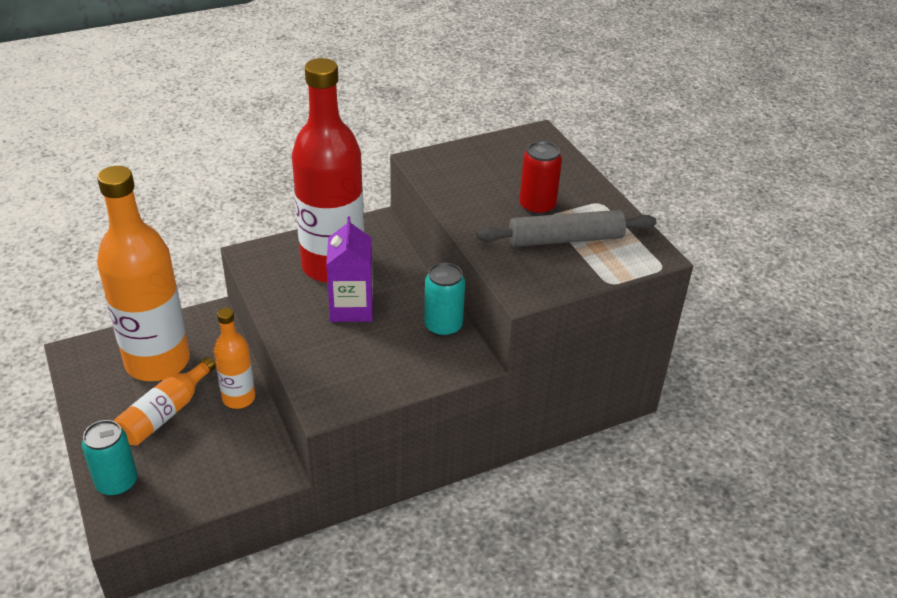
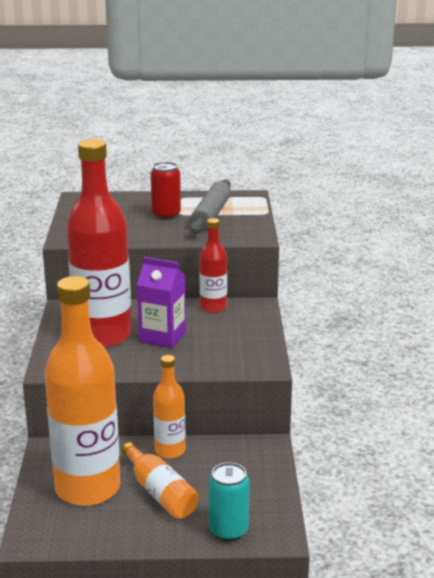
camera: 65 degrees left, 15 degrees down
turquoise can [424,263,465,337] -> red bottle [200,218,227,313]

